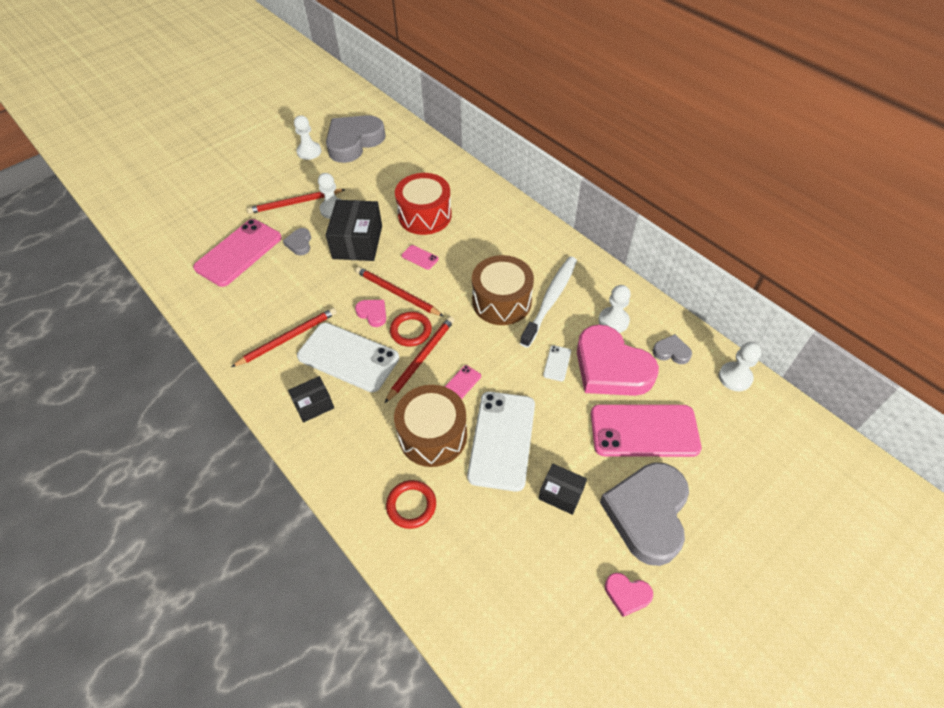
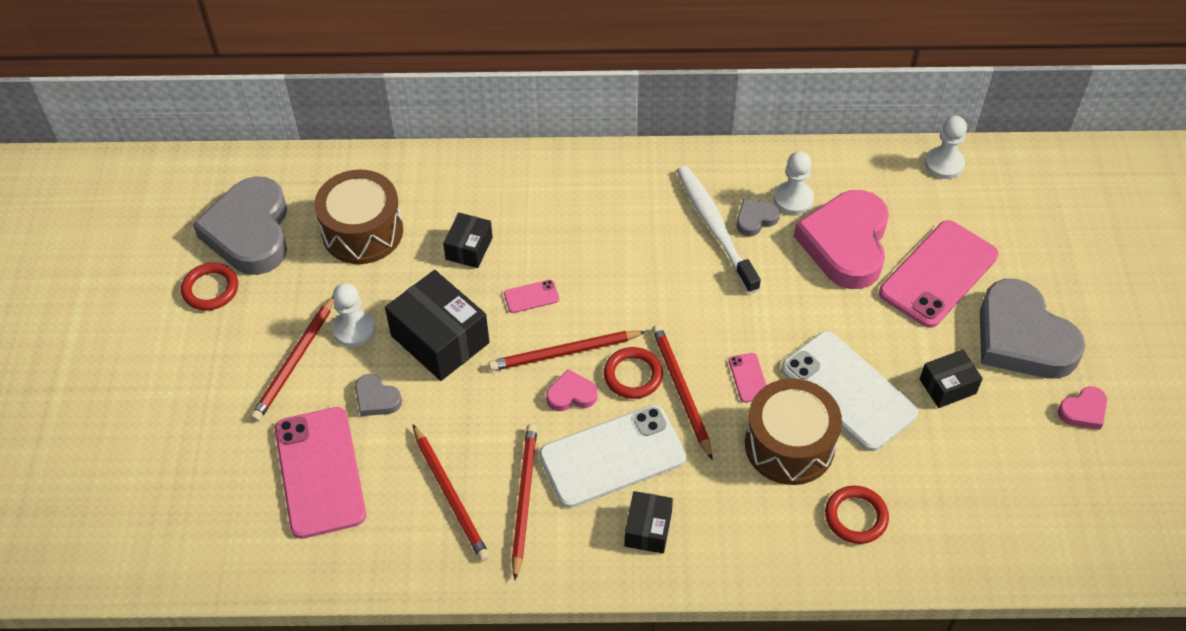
camera: 50 degrees left, 0 degrees up
white pawn [294,115,321,160] -> red ring [181,263,238,311]
red drum [395,173,452,235] -> black box [443,213,493,268]
brown drum [472,255,534,325] -> brown drum moved to [314,169,403,264]
white phone [543,345,571,381] -> none
pink heart [577,324,659,396] -> pink heart turned 105 degrees clockwise [794,190,889,289]
grey heart [653,334,692,364] -> grey heart moved to [737,199,780,236]
none -> red pencil [413,424,490,562]

